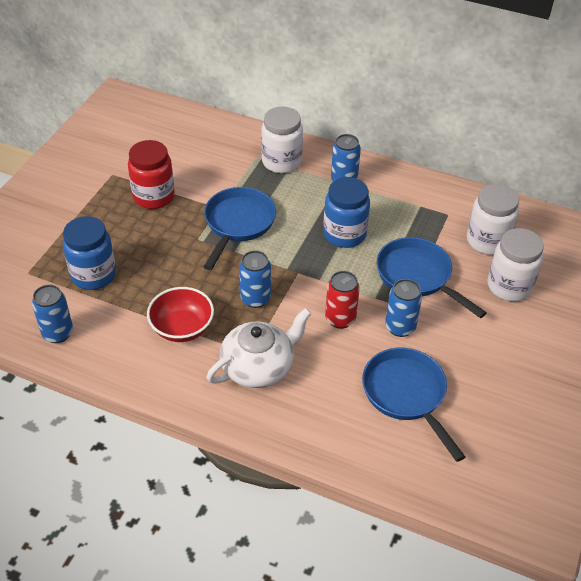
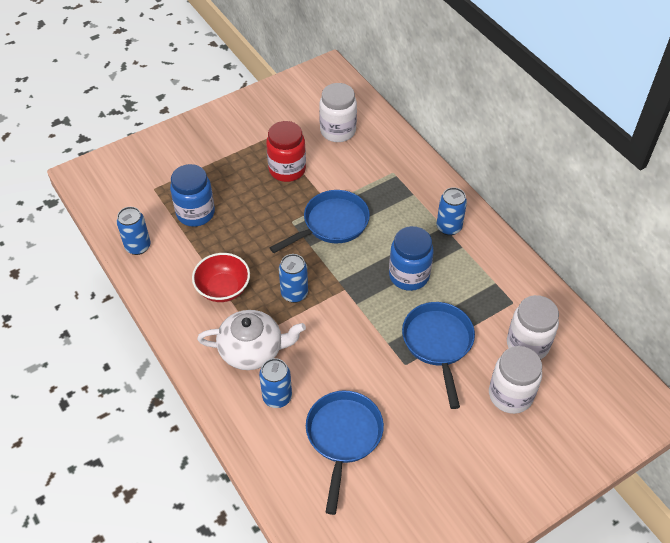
camera: 35 degrees right, 5 degrees up
white jar [261,107,303,173] -> white jar moved to [319,83,357,142]
red can [325,271,360,329] -> none
blue can [385,279,422,337] -> blue can moved to [259,358,292,408]

